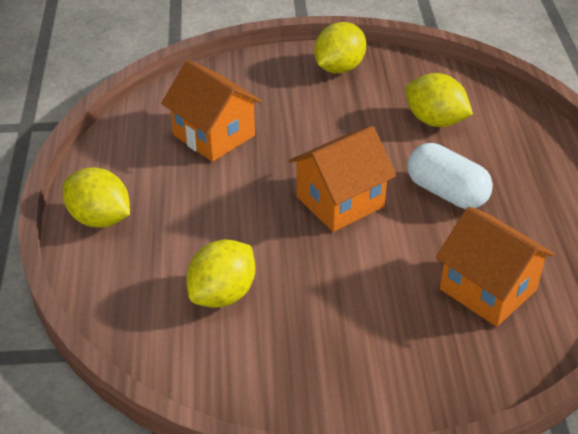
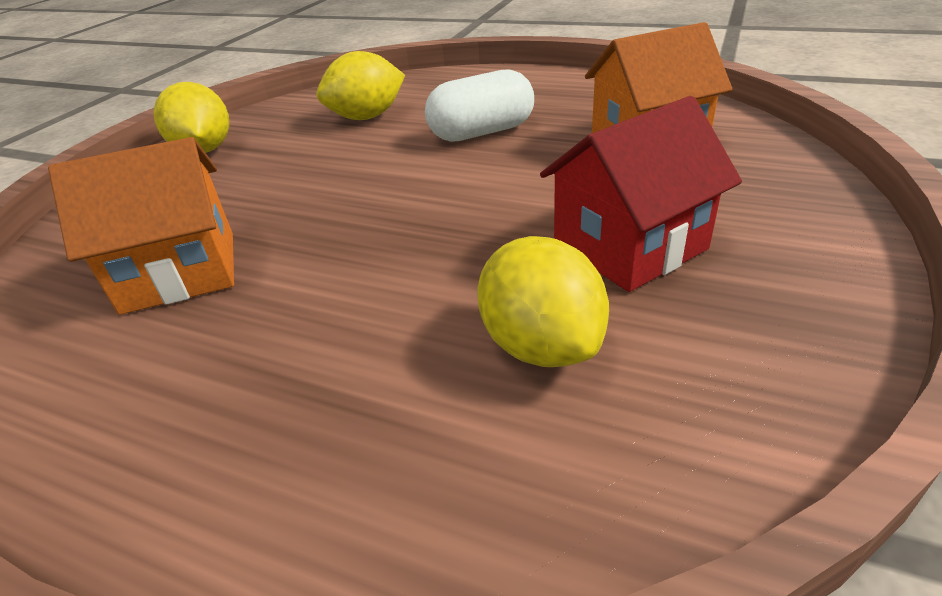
camera: 60 degrees left, 5 degrees down
yellow lemon [62,167,130,228] -> none
orange house [289,126,396,232] -> none
none -> red house [540,96,742,292]

